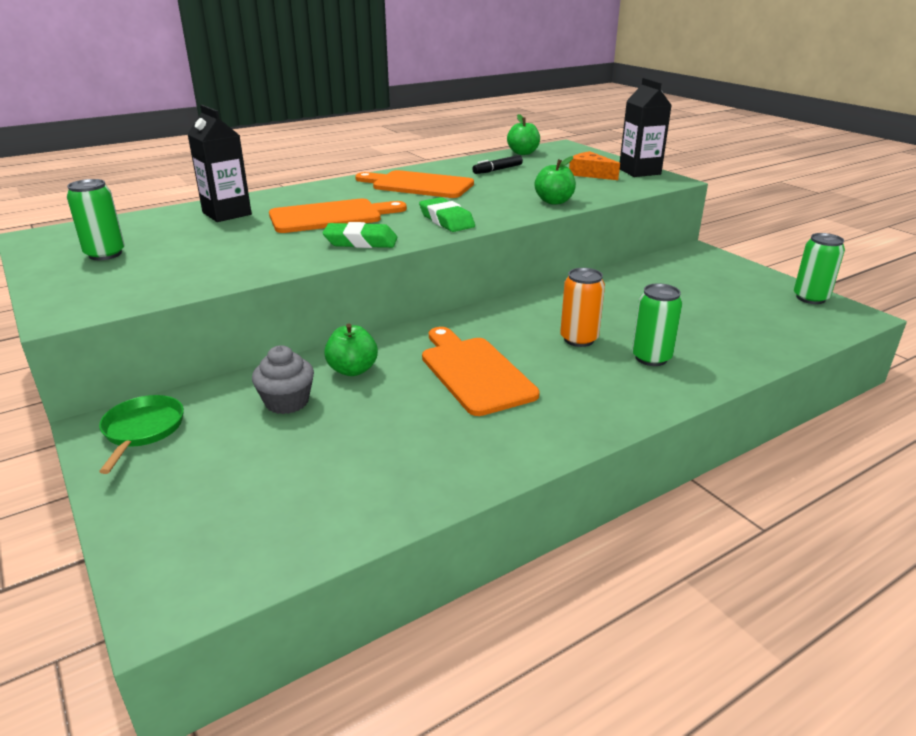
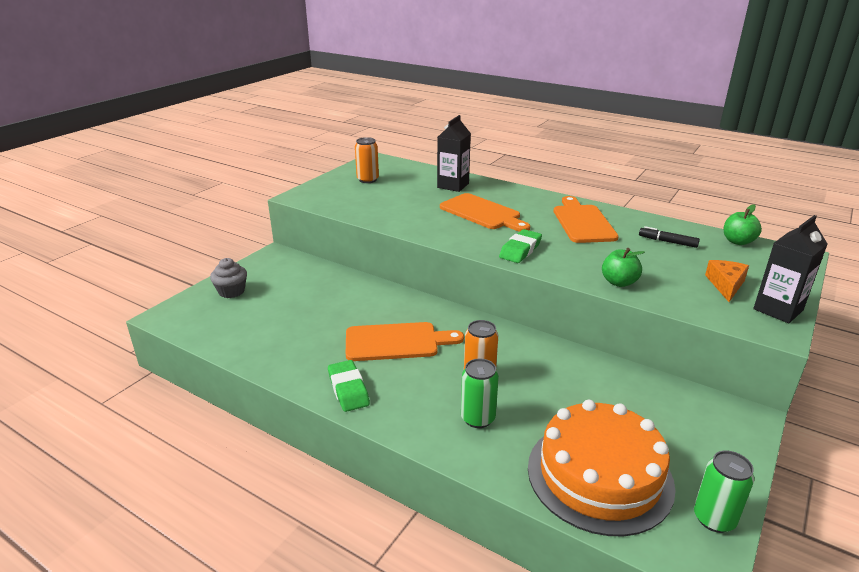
camera: 65 degrees right, 0 degrees up
green can [67,179,125,260] -> orange can [355,137,379,183]
green pan [99,395,184,474] -> none
grey cupcake [252,345,314,414] -> grey cupcake moved to [210,258,247,298]
green eraser [323,222,398,248] -> green eraser moved to [328,360,370,412]
green apple [324,324,378,376] -> none
orange cutting board [422,327,540,416] -> orange cutting board turned 45 degrees clockwise [346,322,464,361]
none -> orange cake [528,400,676,536]

